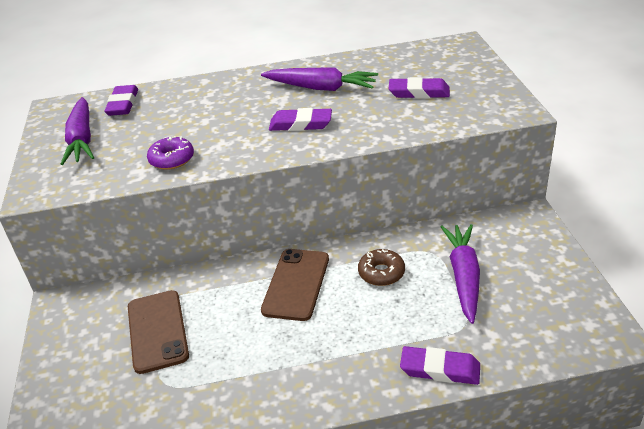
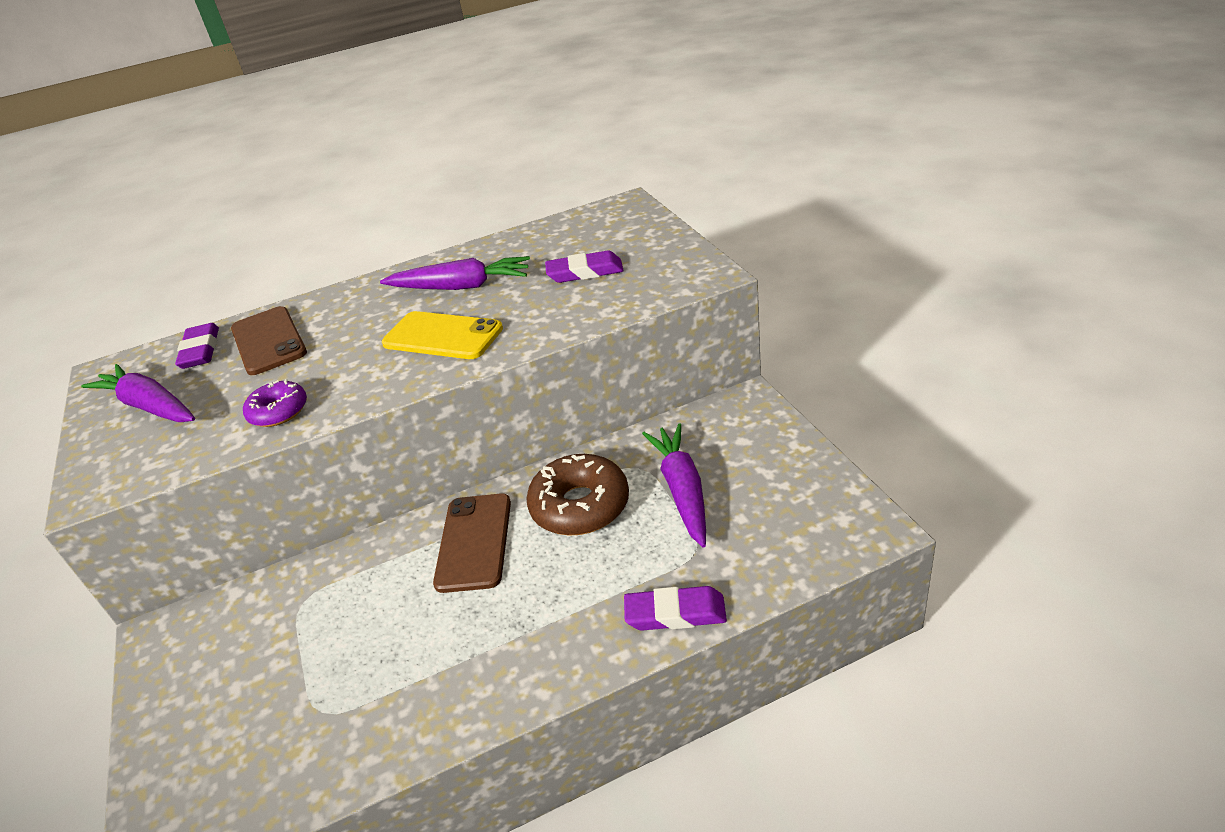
camera: 10 degrees left, 0 degrees up
purple carrot [61,97,94,165] -> purple carrot turned 150 degrees clockwise [81,364,195,422]
brown phone [128,290,189,374] -> brown phone moved to [231,306,307,375]
purple eraser [269,108,332,131] -> yellow phone [382,311,503,359]
brown donut [358,249,405,286] -> brown donut [526,454,629,536], size x1.69

